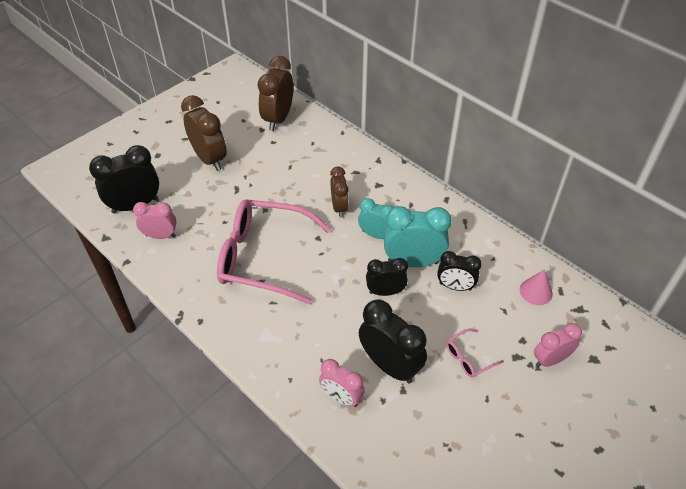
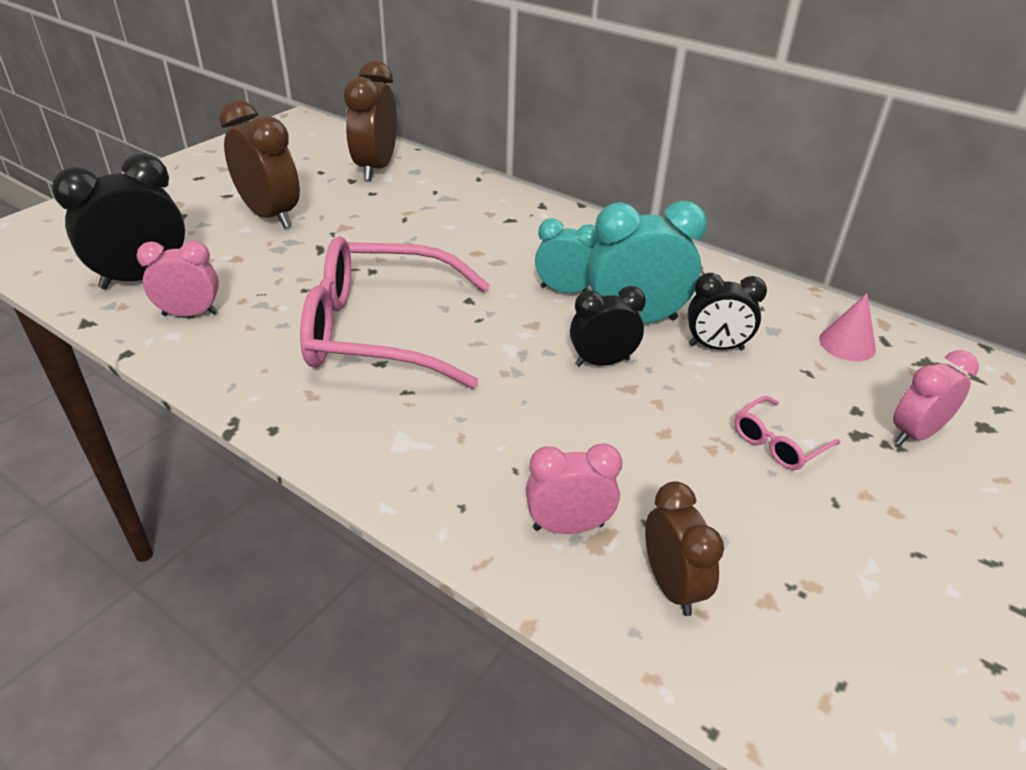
camera: 10 degrees left, 10 degrees down
pink clock [319,359,365,407] -> pink clock turned 150 degrees clockwise [526,443,622,534]
brown clock [330,167,349,218] -> brown clock moved to [645,482,724,616]
black clock [359,299,427,384] -> none

